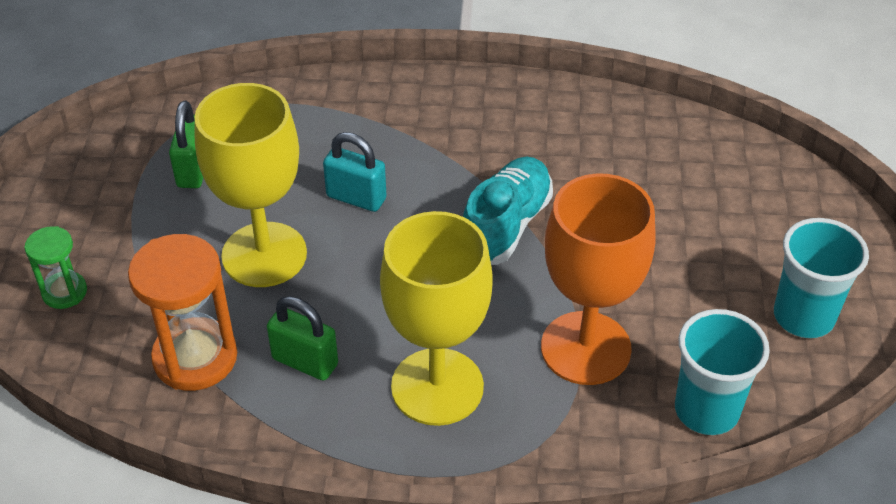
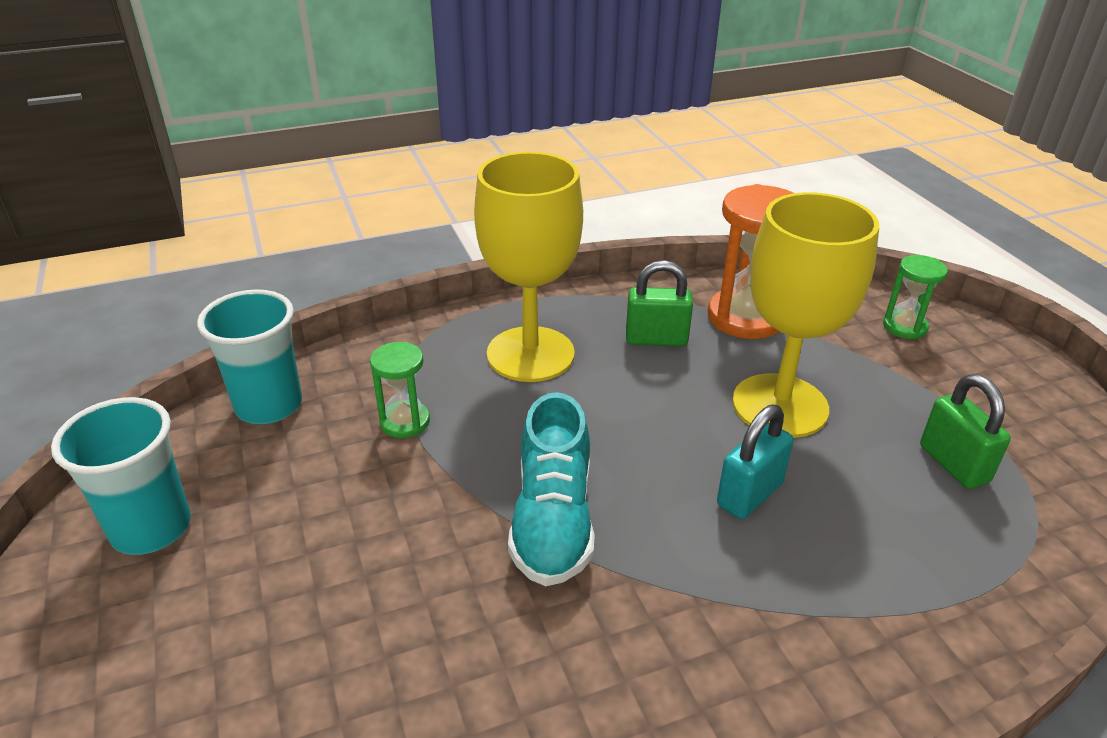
camera: 155 degrees right, 10 degrees down
turquoise padlock [323,132,386,212] -> turquoise padlock turned 45 degrees counterclockwise [717,405,794,519]
orange goblet [541,173,656,385] -> green hourglass [370,342,430,438]

